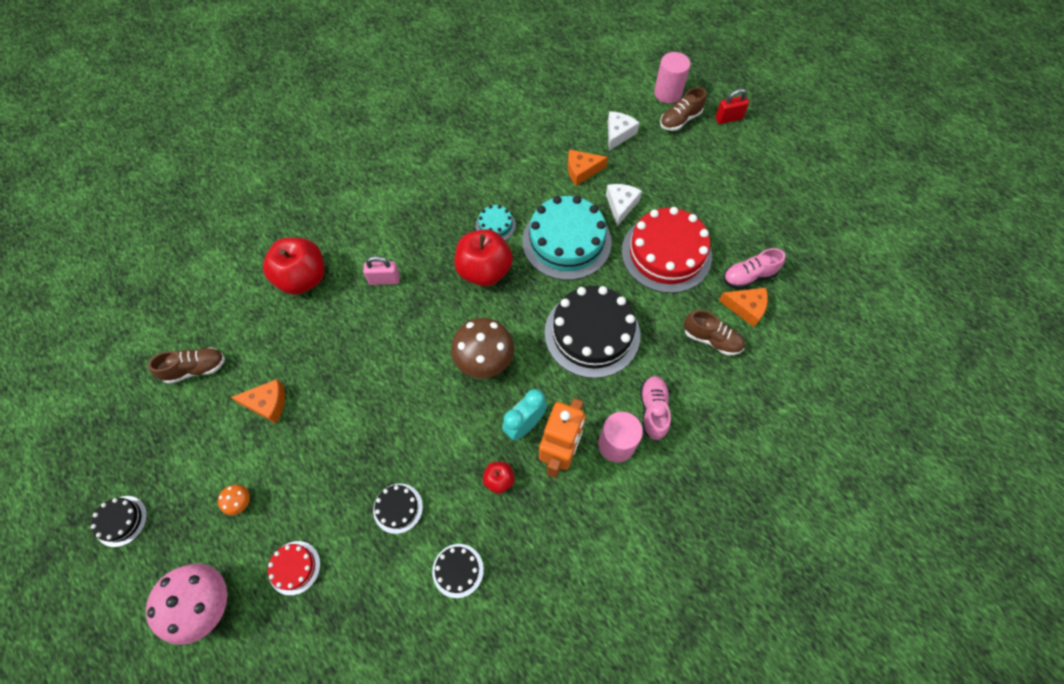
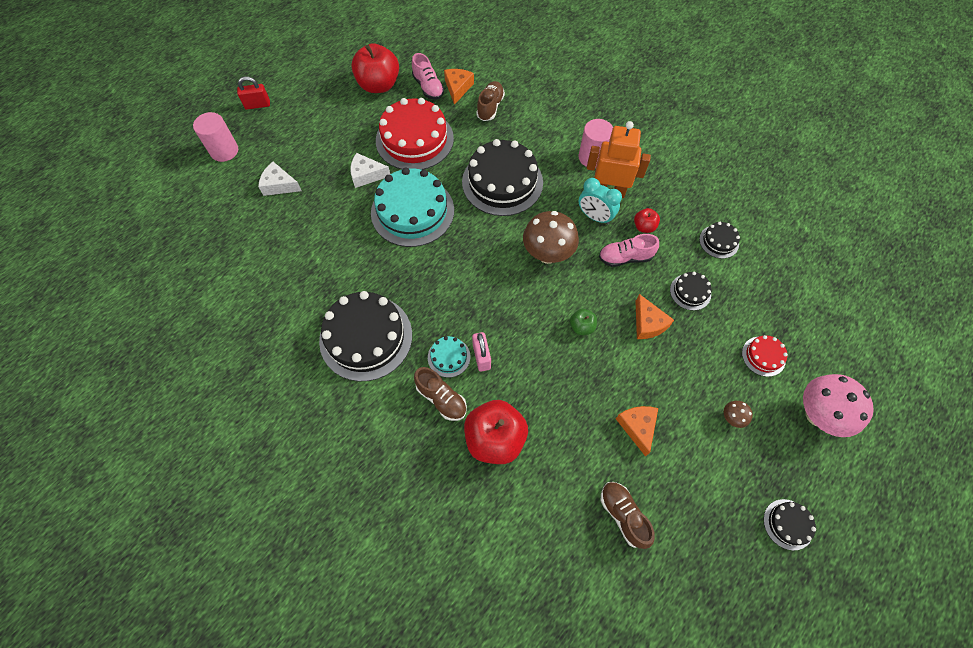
camera: 100 degrees left, 0 degrees up
orange mushroom [218,485,250,515] -> brown mushroom [724,401,753,428]
red apple [454,229,513,286] -> red apple moved to [351,43,399,93]
turquoise cake [476,205,516,240] -> turquoise cake moved to [428,336,470,378]
orange cheese [568,149,608,186] -> orange cheese moved to [635,294,674,339]
pink shoe [640,376,671,440] -> pink shoe moved to [599,234,659,267]
brown shoe [660,87,706,131] -> brown shoe moved to [414,367,467,421]
red padlock [715,89,749,124] -> red padlock turned 75 degrees counterclockwise [237,76,270,110]
none -> black cake [319,291,412,382]
none -> green apple [570,309,597,335]

